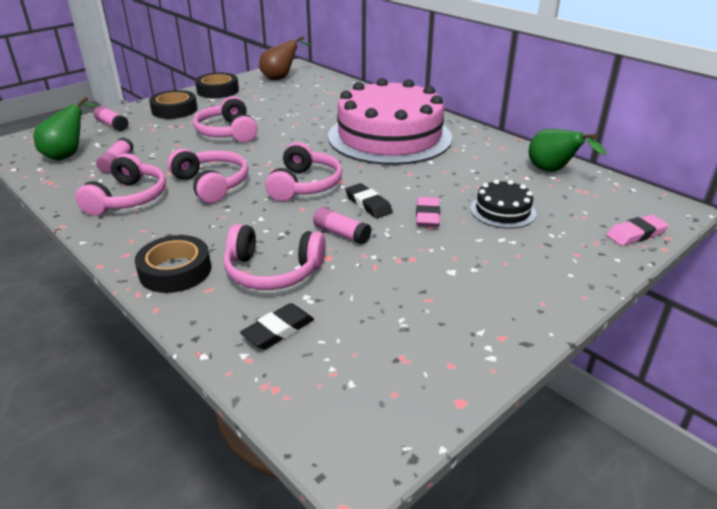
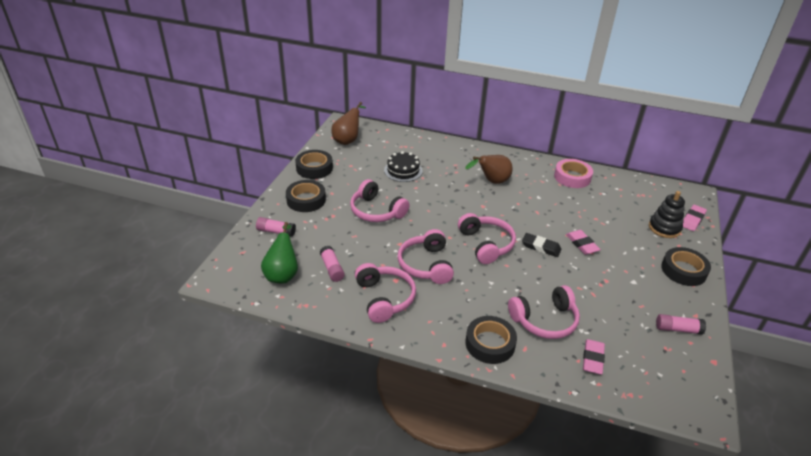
camera: 30 degrees left, 5 degrees up
pink headphones [168,148,248,203] -> pink headphones turned 120 degrees counterclockwise [398,229,454,284]
black eraser [240,303,314,350] -> pink eraser [583,339,605,375]
pink glue stick [313,207,371,245] -> pink glue stick moved to [656,314,706,335]
pink cake [328,78,452,165] -> brown pear [465,155,513,184]
black cake [470,179,536,228] -> black cake moved to [384,151,423,182]
green pear [529,129,606,172] -> none
none -> pink tape [554,159,593,188]
none -> black stacking toy [649,191,685,238]
none -> black tape [661,247,711,286]

